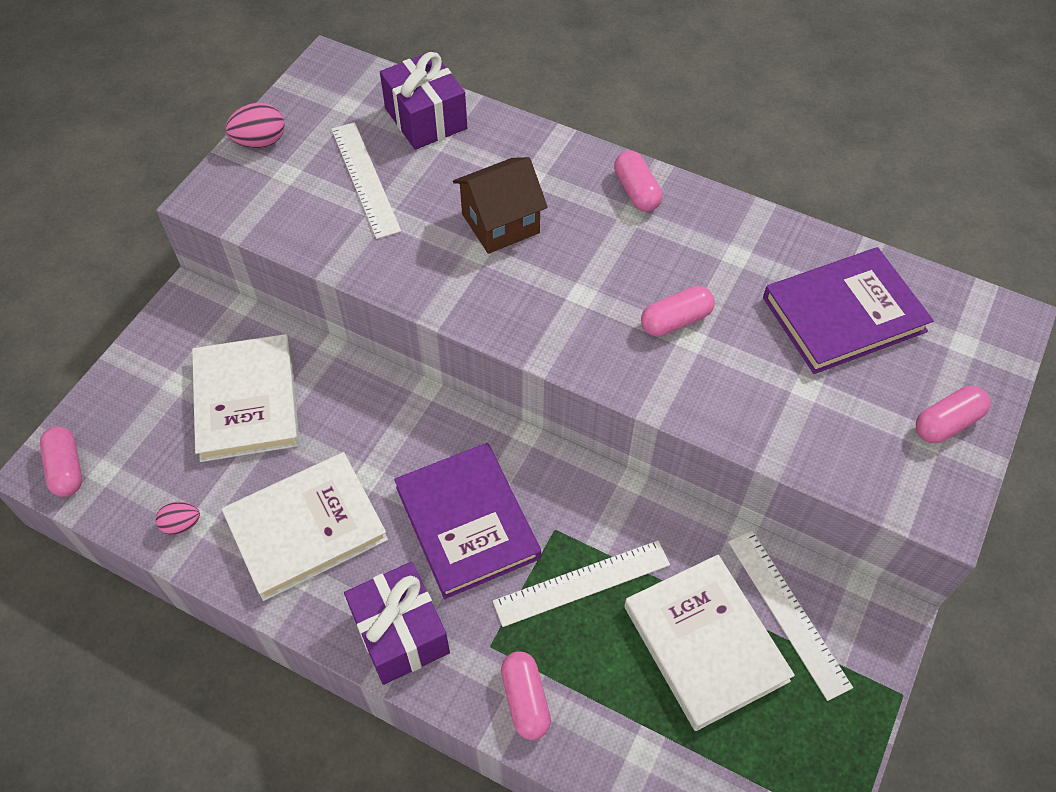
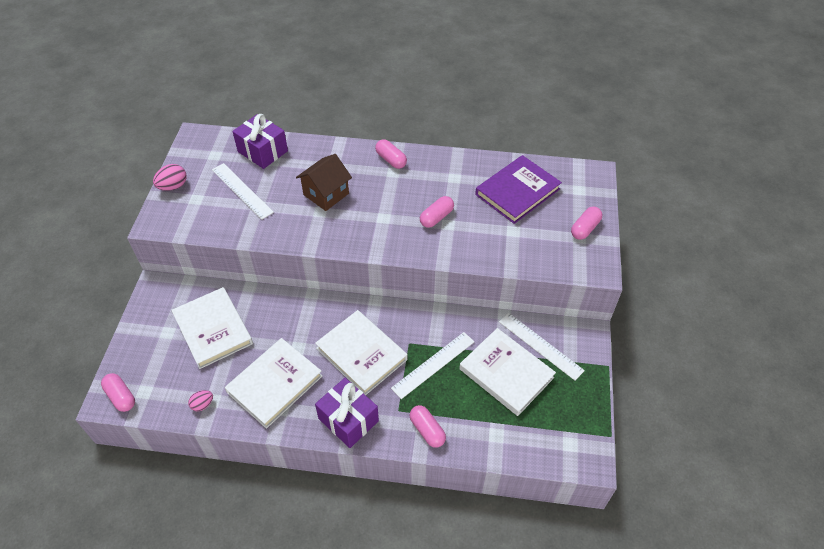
camera: 20 degrees left, 5 degrees down
purple book [394,443,541,599] -> white book [315,310,408,395]

